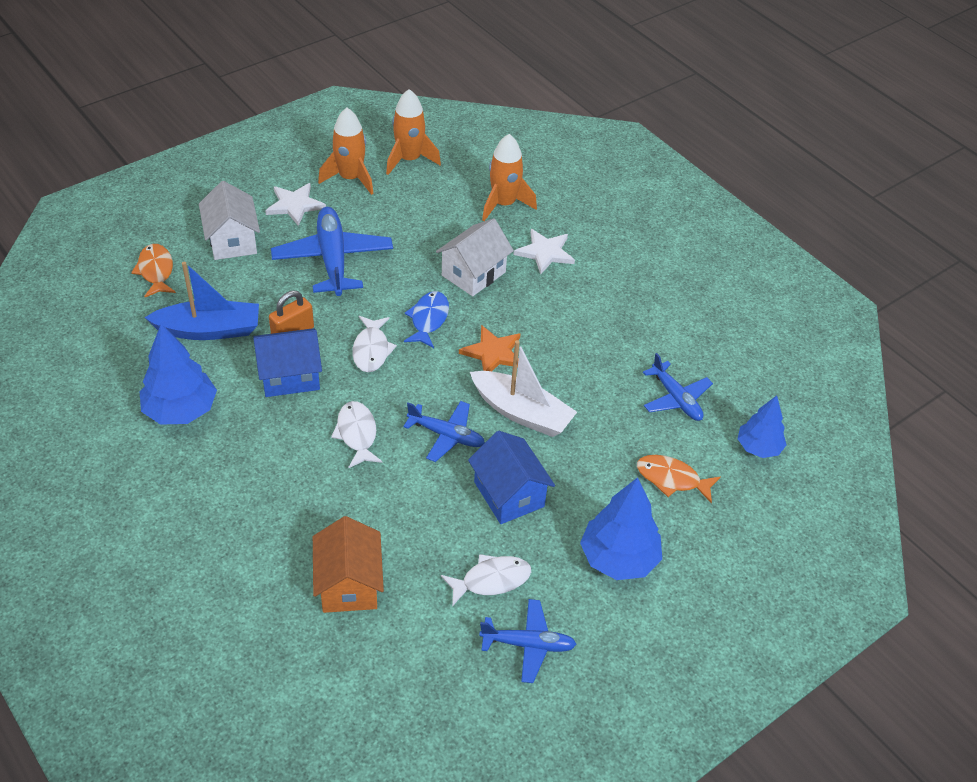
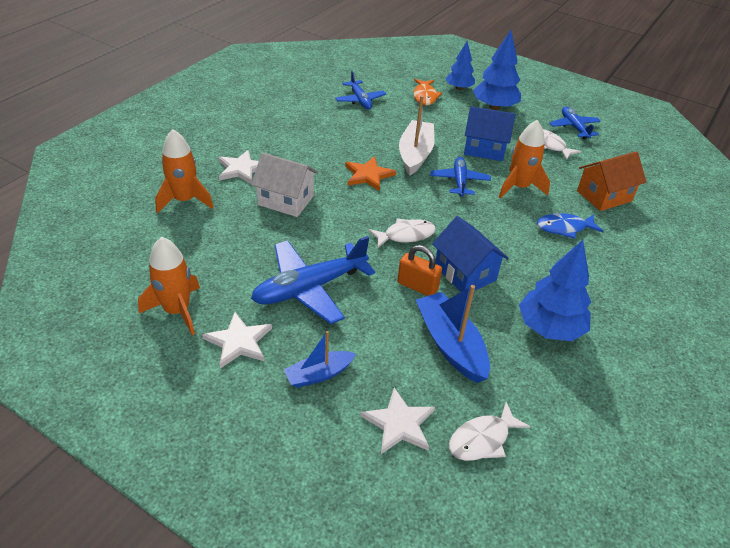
camera: 110 degrees left, 5 degrees down
orange fish [131,244,176,297] -> white star [361,387,435,454]
white house [199,181,260,260] -> blue boat [284,331,356,388]
white fish [331,401,382,468] -> white fish moved to [449,402,530,461]
orange rocket [386,89,441,175] -> orange rocket moved to [499,120,550,199]
blue fish [404,291,449,348] -> blue fish moved to [537,213,603,239]
blue house [468,431,555,524] -> blue house turned 60 degrees clockwise [464,106,516,161]
blue plane [643,353,713,421] -> blue plane turned 120 degrees clockwise [335,71,386,110]
blue tree [738,395,786,458] -> blue tree moved to [445,41,475,90]

